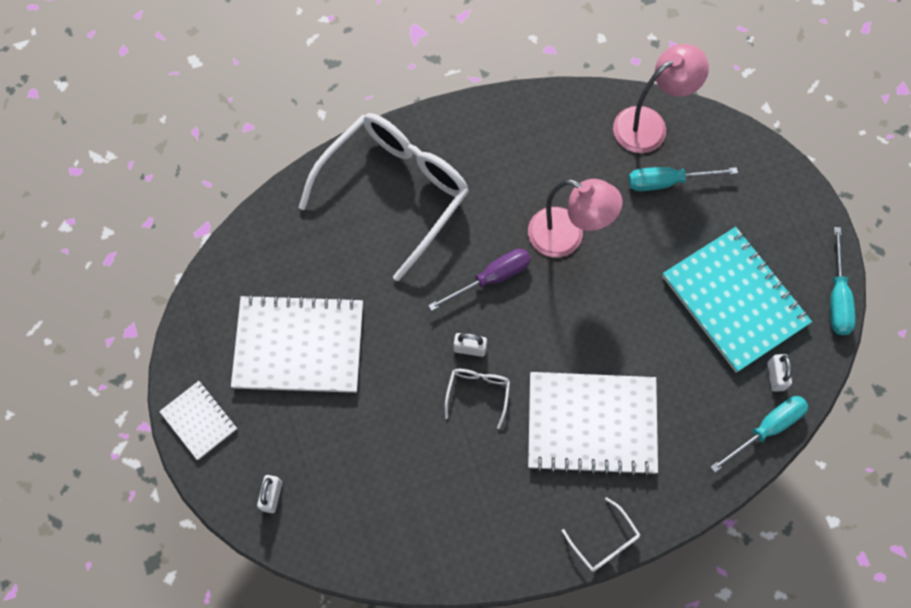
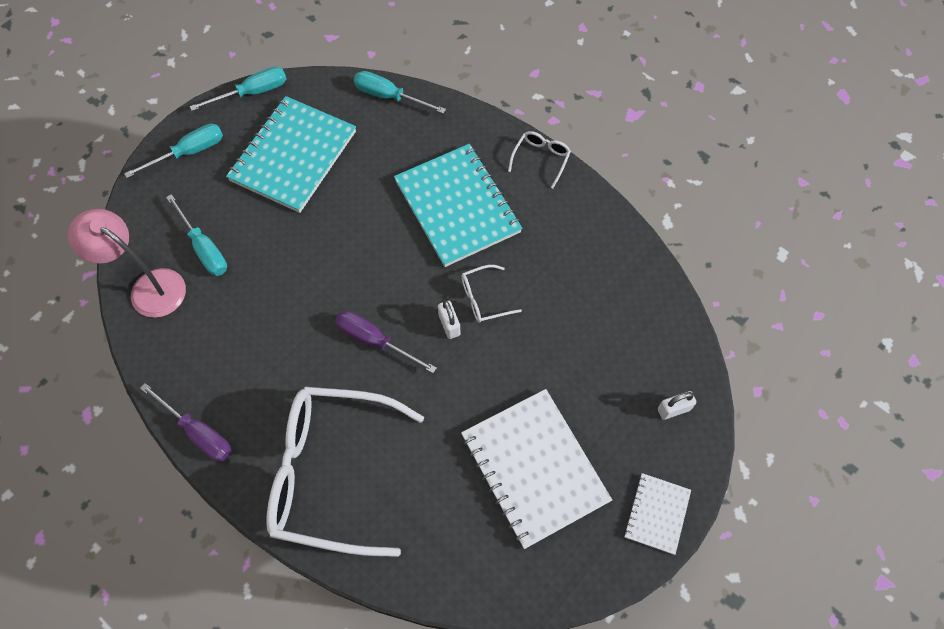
camera: 120 degrees left, 5 degrees down
pink lamp [528,179,623,257] -> none
white notebook [528,372,658,477] -> turquoise notebook [394,144,523,267]
white padlock [767,354,792,392] -> none
none -> turquoise screwdriver [124,124,223,178]
none -> purple screwdriver [140,383,232,461]

